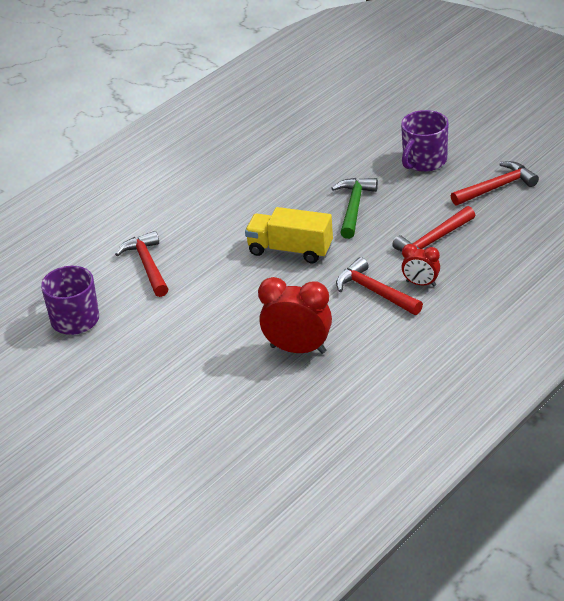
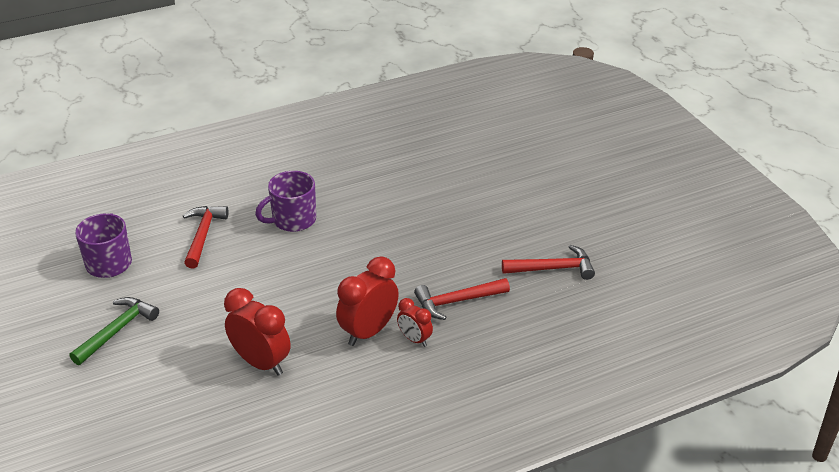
camera: 20 degrees right, 0 degrees up
yellow truck [245,207,333,263] -> none
green hammer [332,178,378,239] -> green hammer moved to [70,297,159,365]
red hammer [336,257,423,315] -> red clock [336,256,399,346]
purple mug [401,110,448,172] -> purple mug moved to [255,171,316,232]

